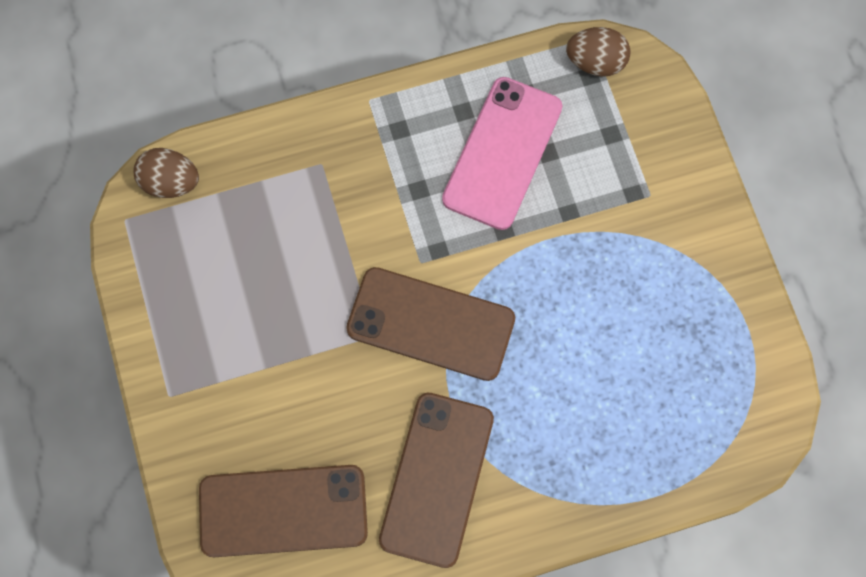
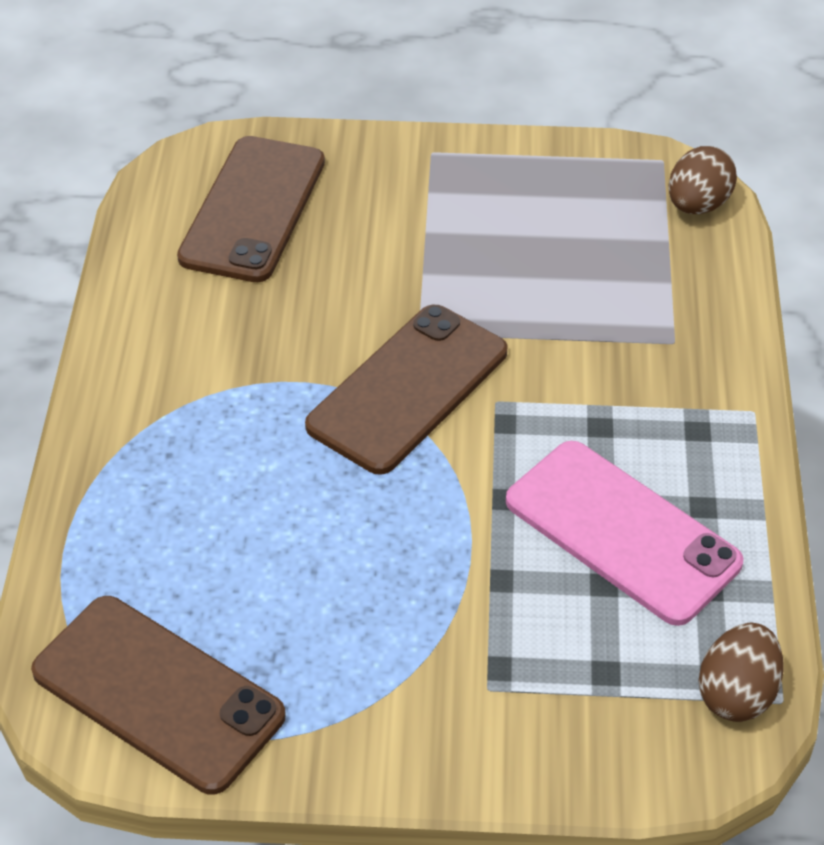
camera: 110 degrees right, 25 degrees down
brown phone [379,393,494,568] -> brown phone moved to [31,596,286,795]

